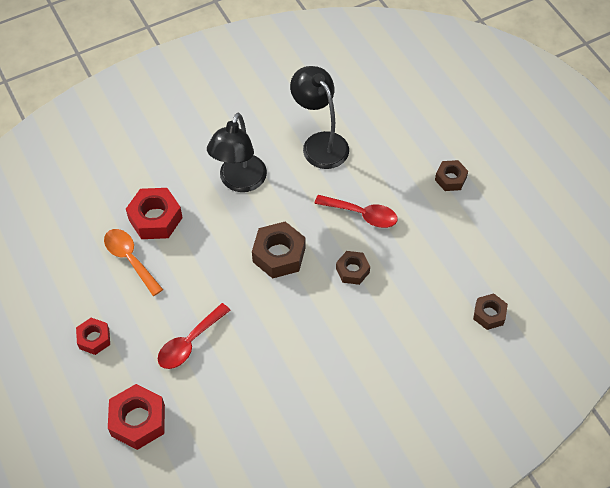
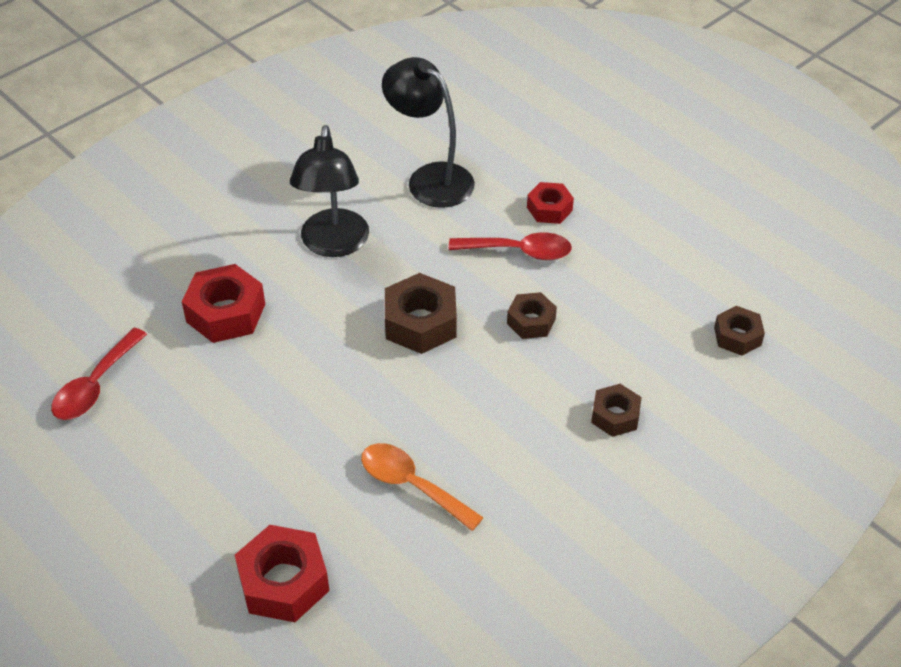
camera: 15 degrees left, 10 degrees down
red nut [76,318,110,355] -> red nut moved to [527,182,574,224]
orange spoon [104,229,163,296] -> orange spoon moved to [361,443,484,531]
red spoon [158,303,231,369] -> red spoon moved to [51,328,147,420]
brown nut [435,160,468,191] -> brown nut moved to [591,384,642,437]

